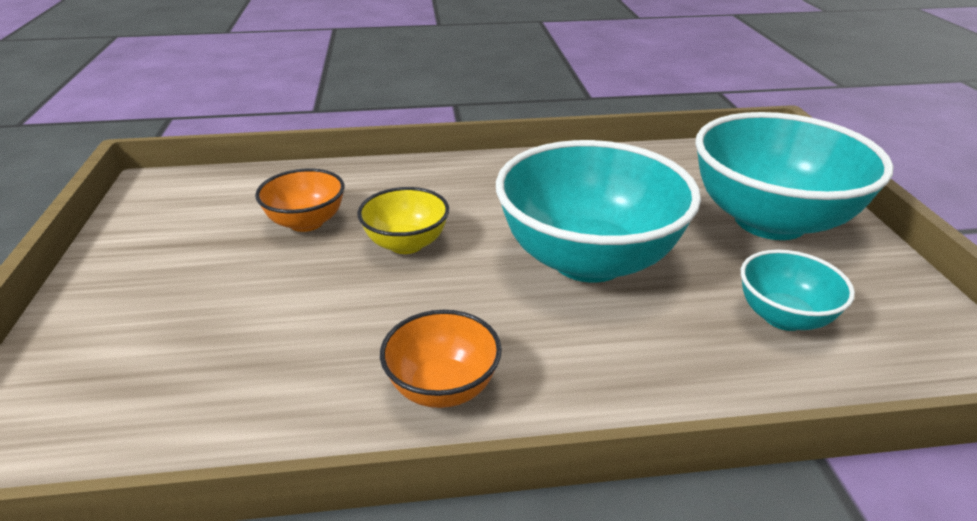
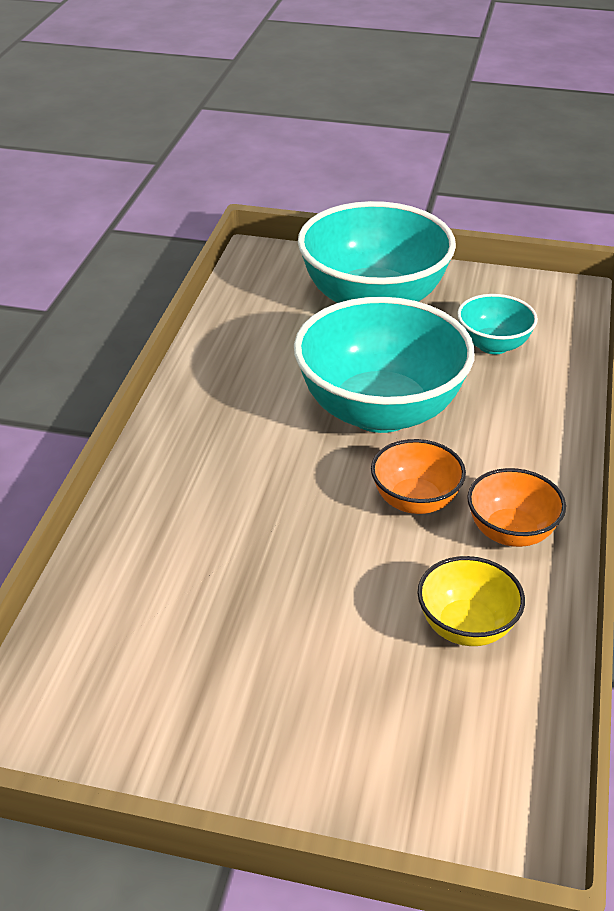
camera: 70 degrees left, 5 degrees up
orange bowl [255,168,345,232] -> orange bowl moved to [371,439,466,514]
yellow bowl [357,187,449,254] -> yellow bowl moved to [418,556,525,646]

